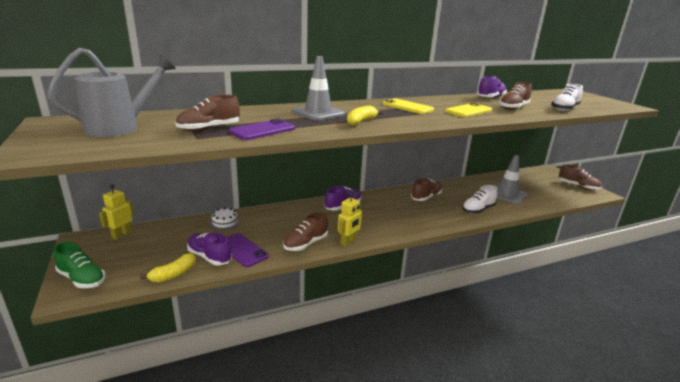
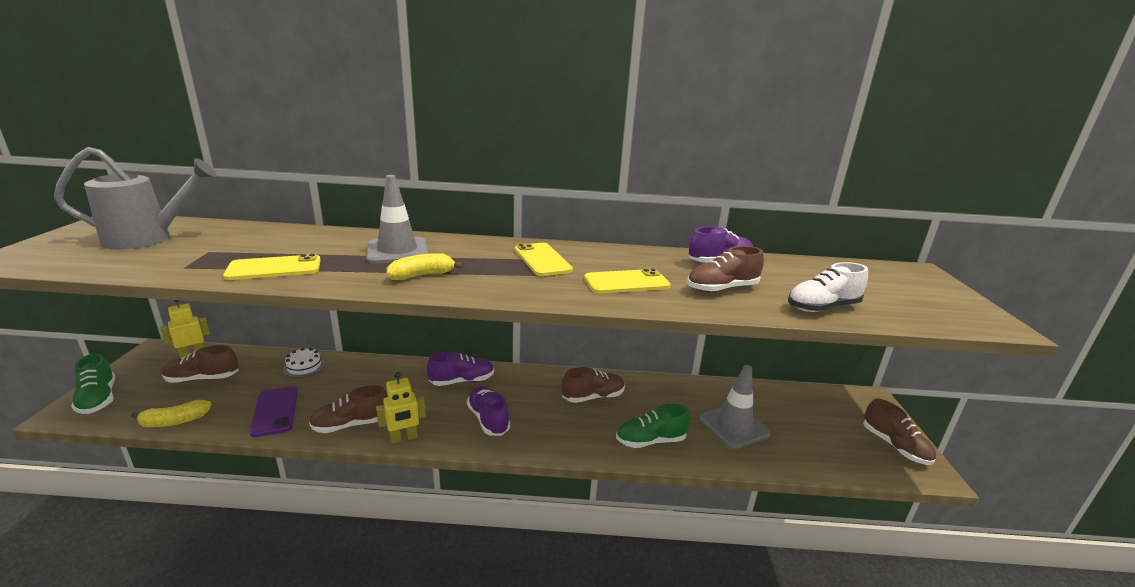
camera: 25 degrees right, 0 degrees up
brown shoe [176,95,240,132] -> brown shoe moved to [162,345,238,383]
purple shoe [187,233,232,265] -> purple shoe moved to [467,386,510,436]
purple phone [229,119,295,140] -> yellow phone [223,254,321,280]
white shoe [462,185,497,214] -> green shoe [616,404,690,448]

